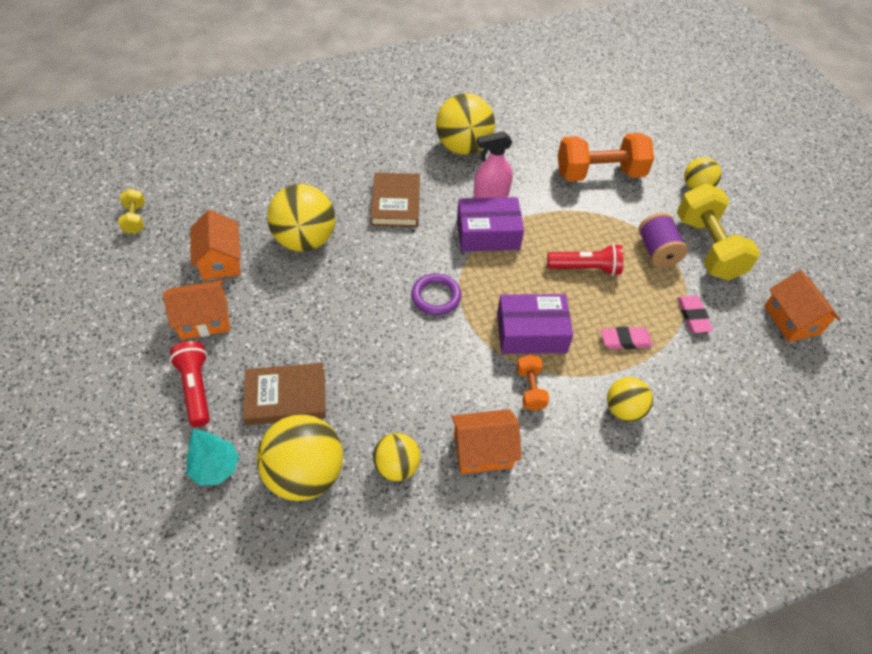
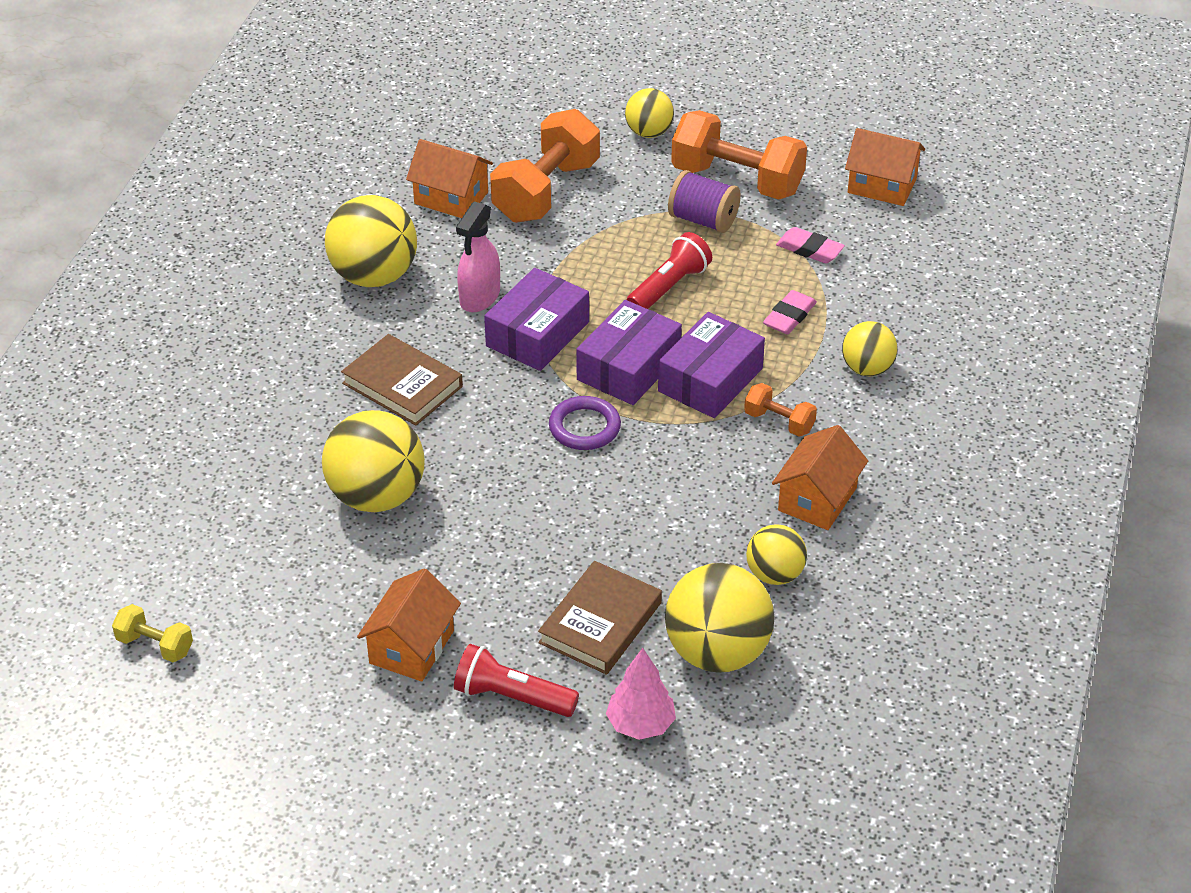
camera: 50 degrees left, 10 degrees down
turquoise tree [186,428,239,485] -> pink tree [606,648,676,740]
orange house [190,210,240,280] -> orange house moved to [406,139,493,218]
yellow dumbbell [677,183,760,281] -> orange dumbbell [671,110,807,200]
none -> purple box [576,300,682,405]

